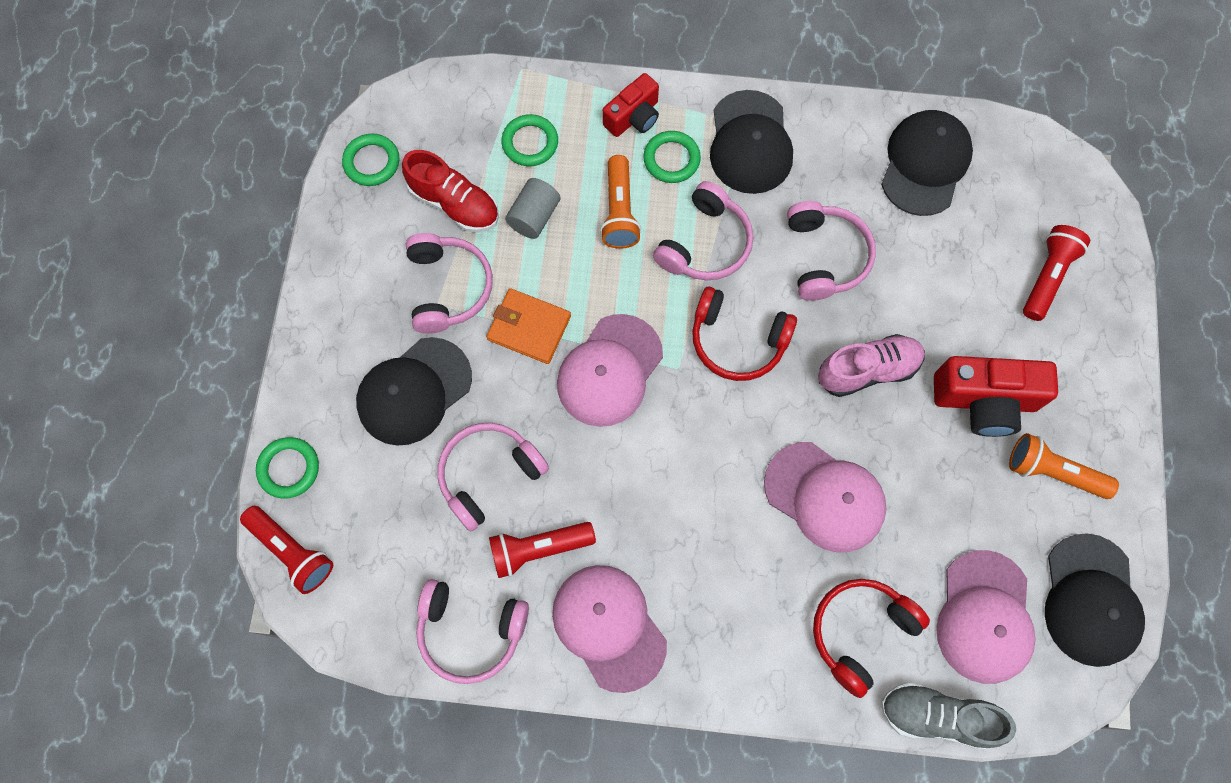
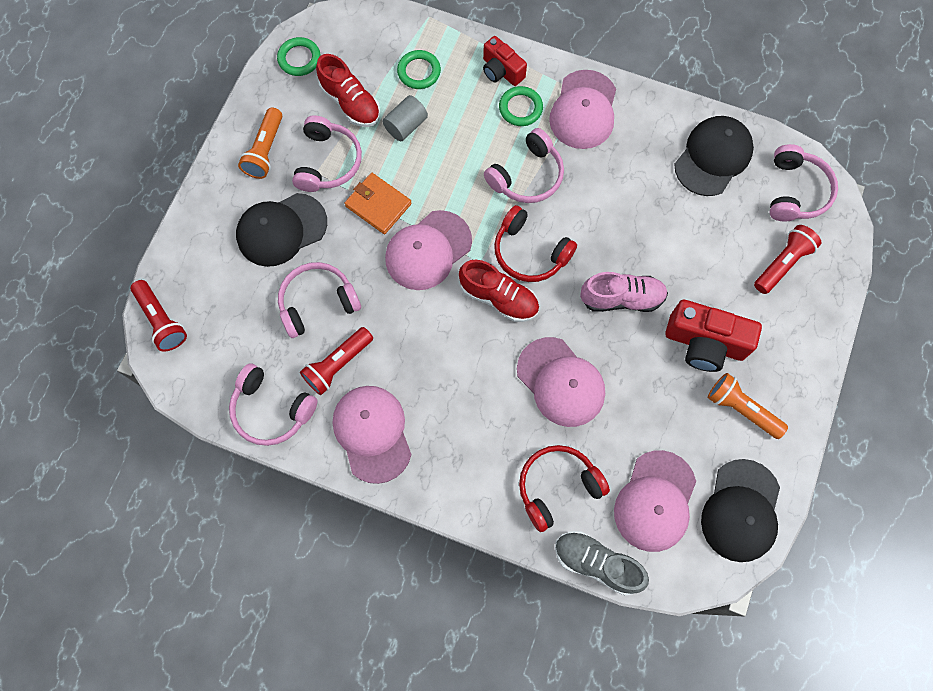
camera: 15 degrees right, 0 degrees up
green ring [256,437,319,499] -> none
red flashlight [489,522,596,578] -> red flashlight turned 45 degrees counterclockwise [300,327,373,395]
orange flashlight [600,155,641,249] -> orange flashlight moved to [238,108,283,179]
red camera [603,73,659,137] -> red camera turned 75 degrees clockwise [483,36,527,86]
black cap [710,90,793,194] -> pink cap [549,70,616,149]
pink headphones [787,201,876,301] -> pink headphones moved to [770,144,838,221]
none -> red shoe [459,260,539,322]

